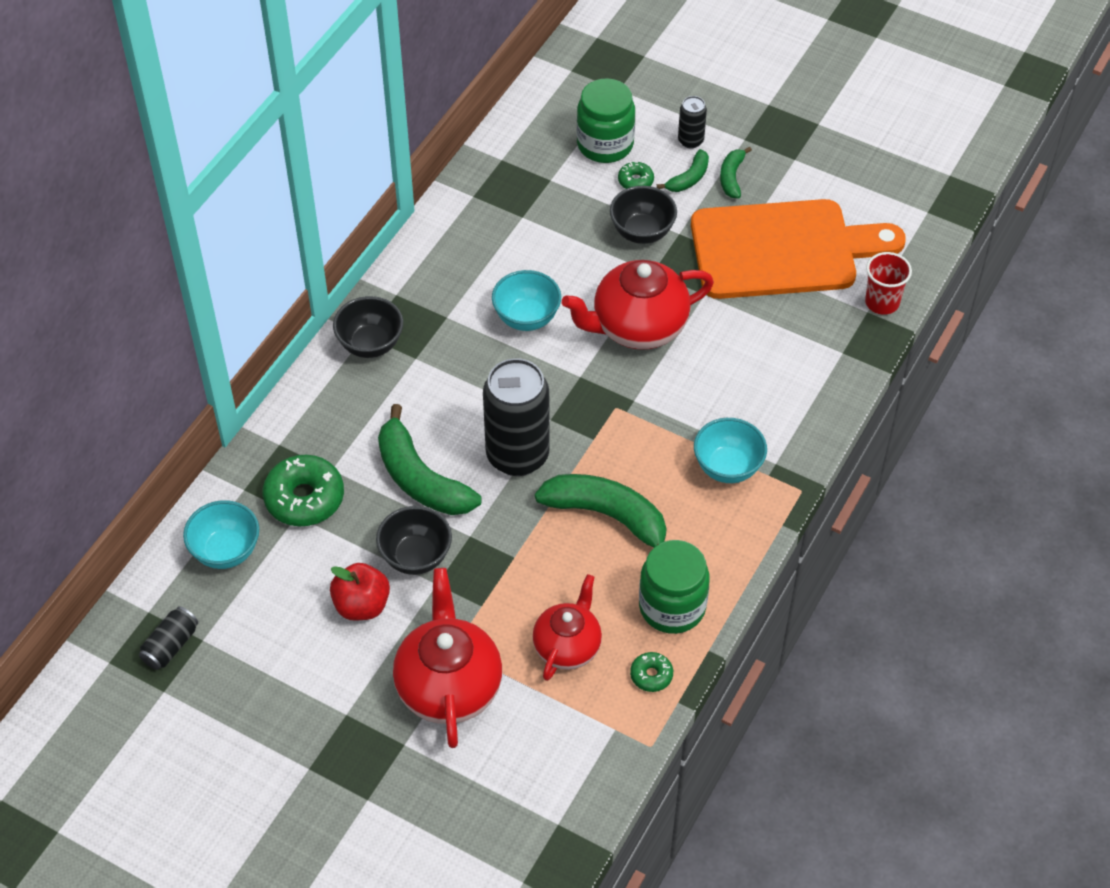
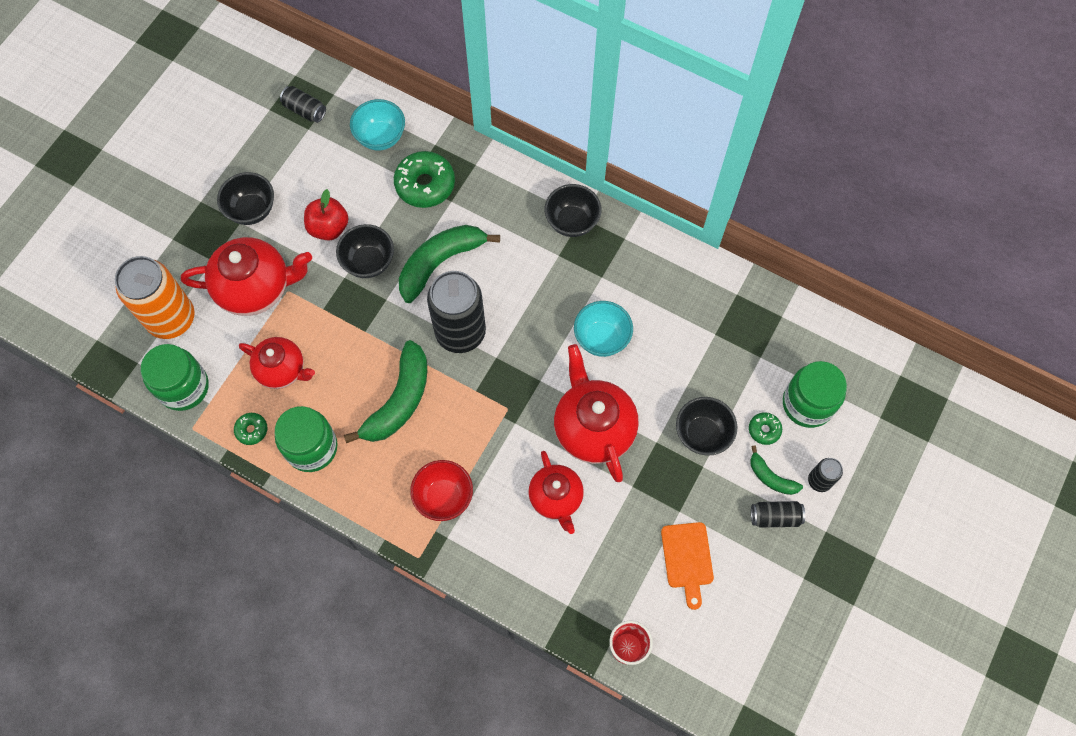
camera: 90 degrees right, 15 degrees up
orange cutting board [691,199,906,299] -> orange cutting board [661,522,714,610], size x0.44
turquoise bowl [694,418,767,483] -> red bowl [410,460,473,521]
green banana [720,146,752,198] -> black can [751,501,805,528]
none -> orange can [115,256,195,339]
none -> green jar [141,344,209,411]
none -> black bowl [217,172,274,225]
none -> red teapot [529,451,584,534]

